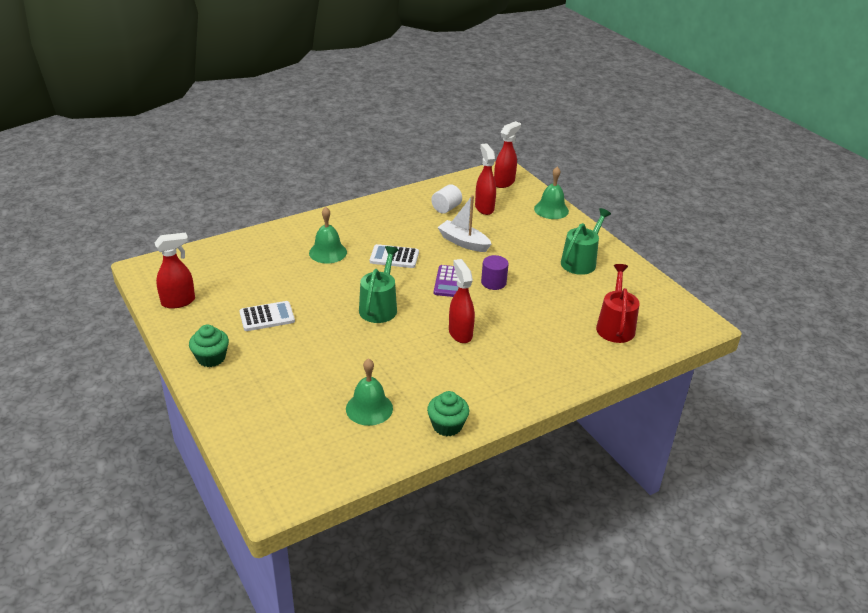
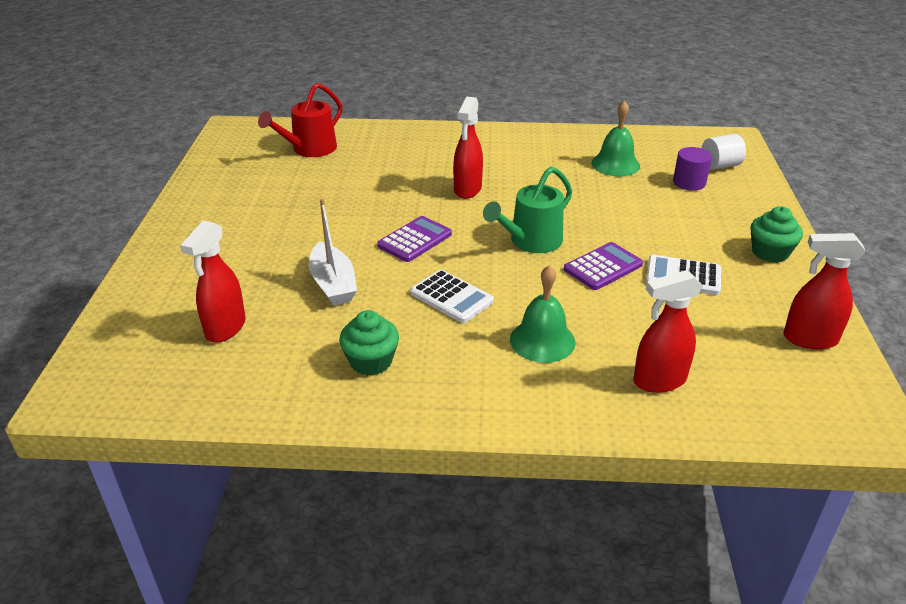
camera: 145 degrees left, 0 degrees up
green cupcake [427,391,469,436] -> green cupcake moved to [339,310,399,376]
white cylinder [431,184,462,214] -> white cylinder moved to [702,134,746,170]
purple cylinder [481,255,509,290] -> purple cylinder moved to [673,147,712,191]
red spray bottle [494,121,521,188] -> red spray bottle moved to [633,270,703,393]
green bell [534,167,569,219] -> none
green watering can [561,208,611,275] -> none
none -> purple calculator [564,242,643,290]

